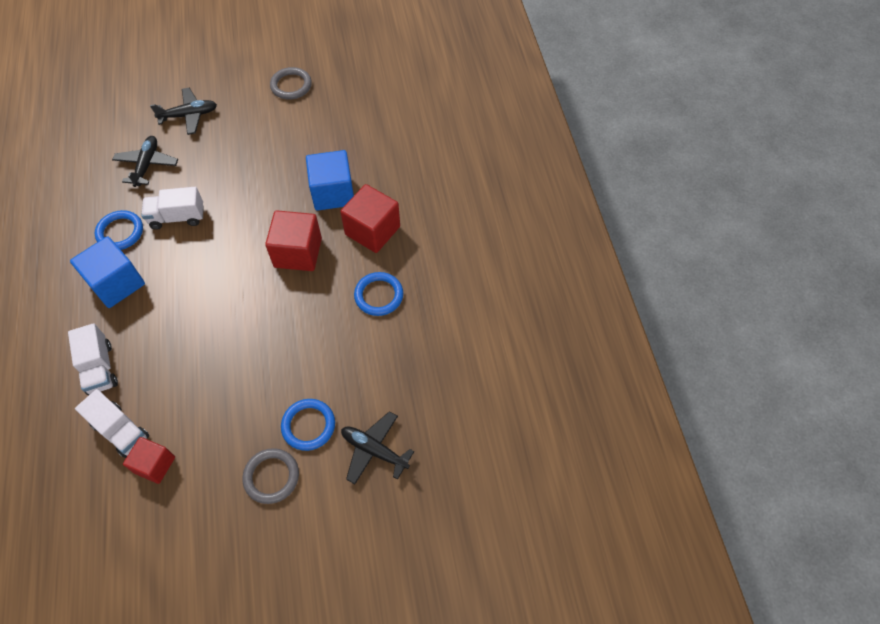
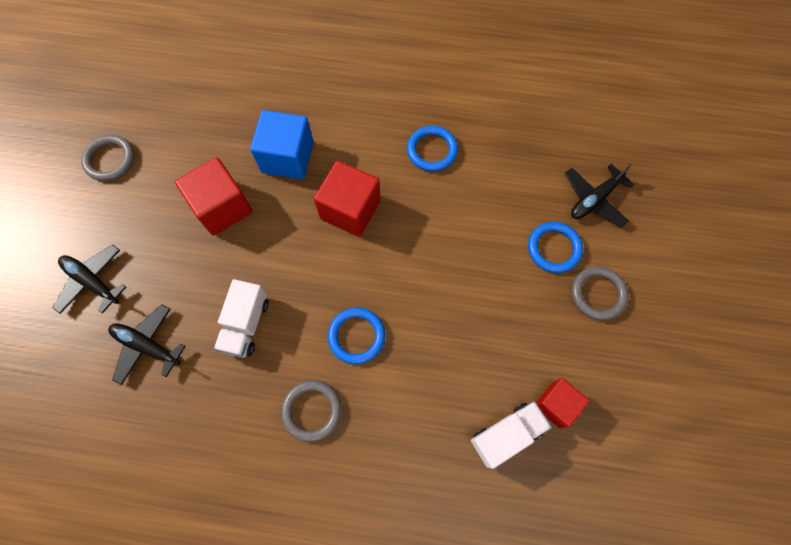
camera: 70 degrees left, 10 degrees up
white truck [68,323,118,395] -> none
blue cube [70,236,145,308] -> grey ring [281,380,342,442]
blue ring [95,210,143,250] -> blue ring moved to [328,308,385,364]
black plane [150,88,217,135] -> black plane turned 60 degrees counterclockwise [53,244,126,314]
red cube [340,184,400,253] -> red cube moved to [175,157,253,236]

